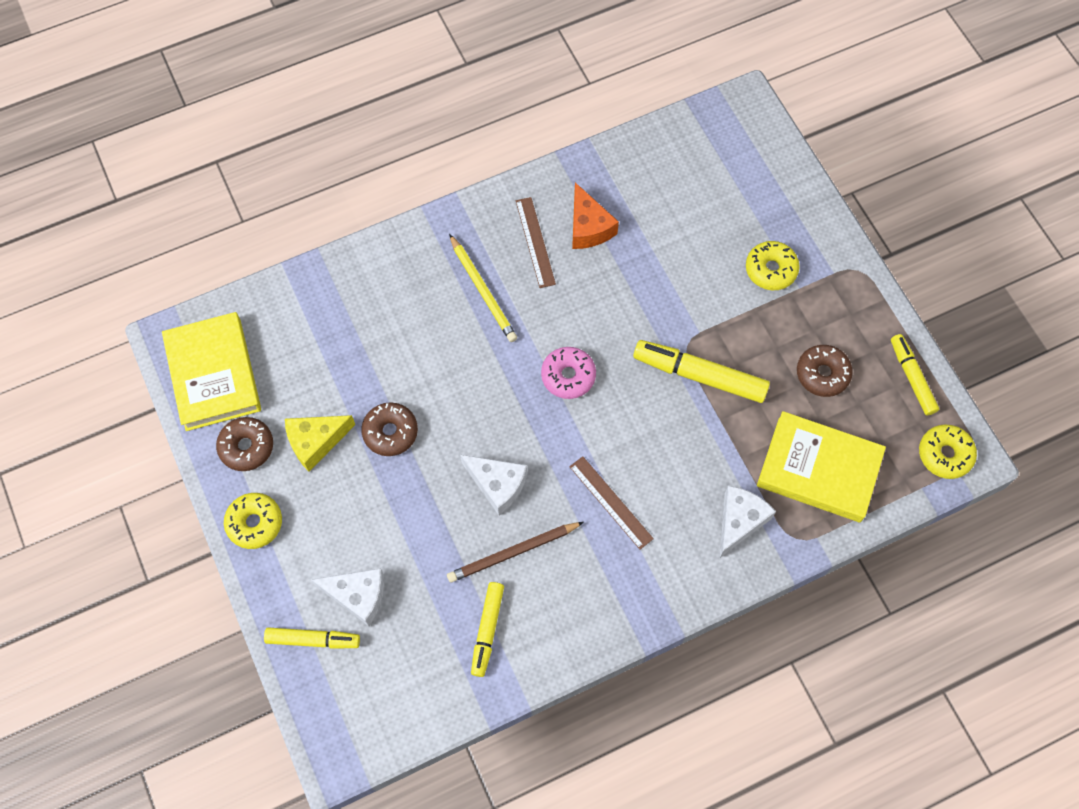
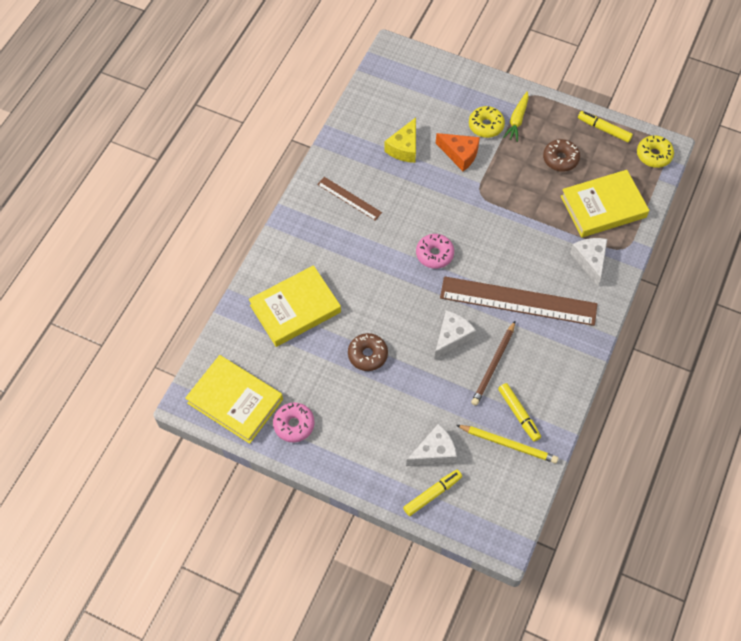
camera: 40 degrees left, 5 degrees down
brown donut [216,417,273,471] -> pink donut [273,403,315,442]
yellow donut [224,493,282,549] -> none
yellow cheese [285,415,355,471] -> yellow cheese moved to [384,117,416,163]
yellow pencil [449,234,517,342] -> yellow pencil moved to [456,425,558,463]
white cheese [460,455,527,516] -> white cheese turned 45 degrees counterclockwise [434,310,476,360]
brown ruler [569,456,654,549] -> brown ruler [440,276,597,326], size x2.04
orange cheese [572,182,619,249] -> orange cheese moved to [436,133,480,171]
yellow marker [633,340,770,403] -> none
none -> yellow book [249,265,341,347]
none -> yellow carrot [503,91,529,142]

